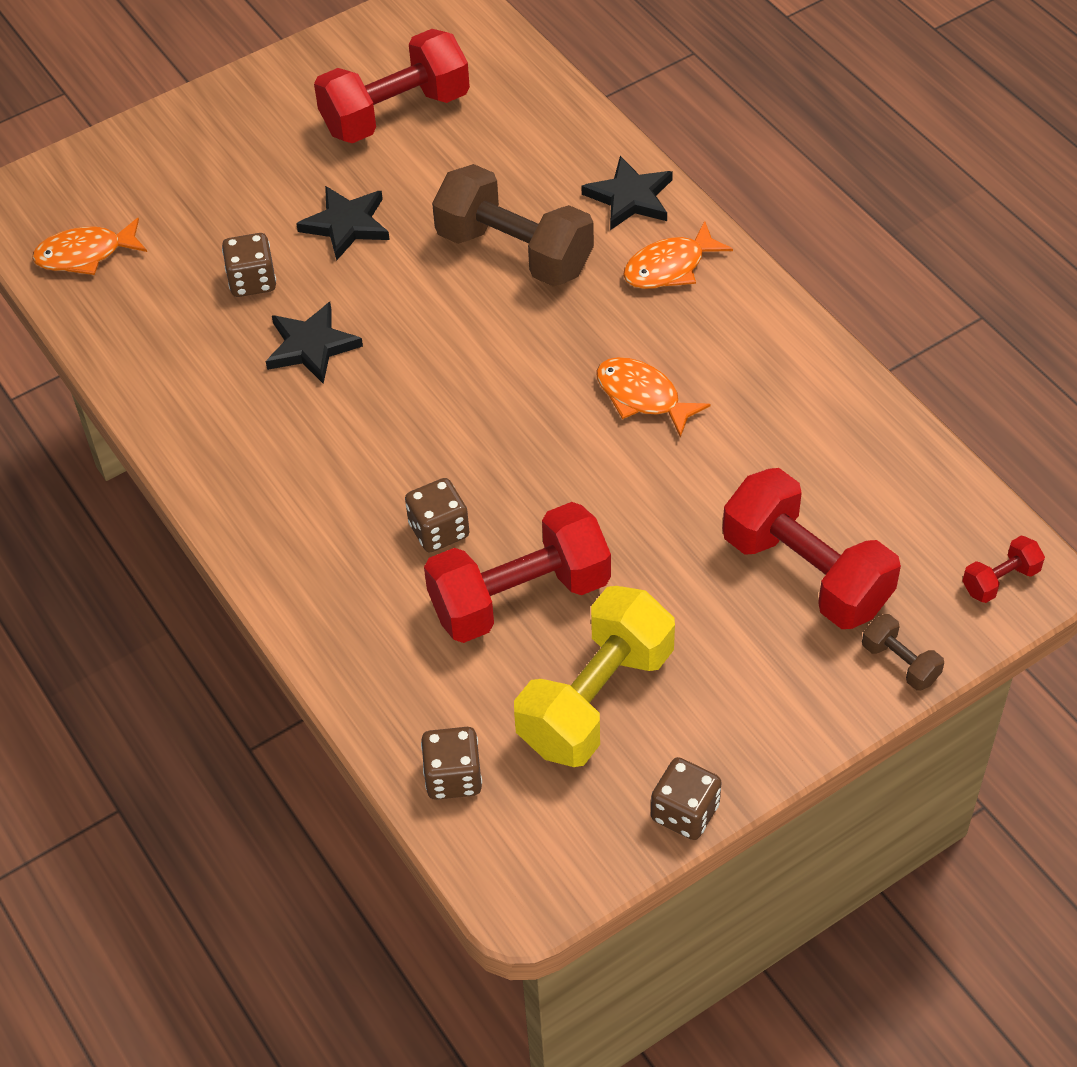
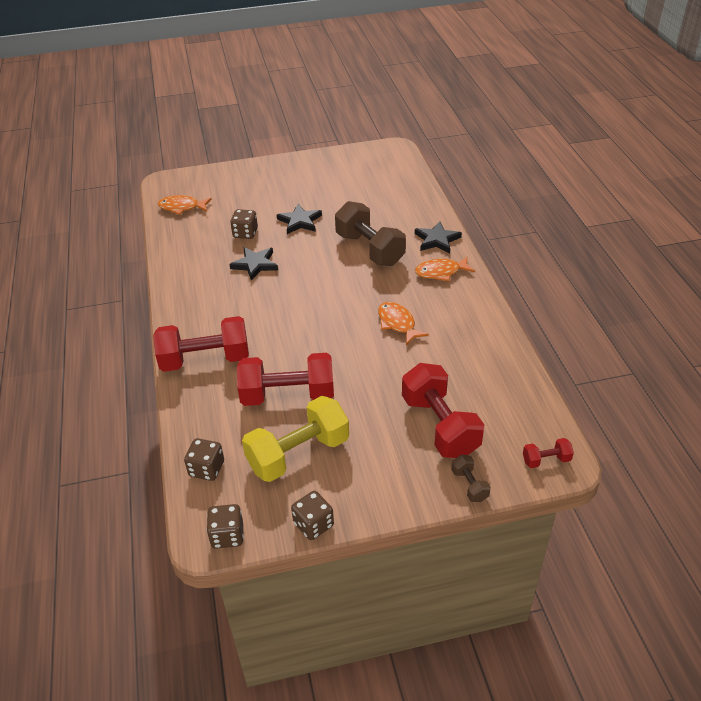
camera: 20 degrees right, 10 degrees down
red dumbbell [314,29,470,143] -> red dumbbell moved to [153,316,249,372]
brown dice [405,478,469,552] -> brown dice moved to [207,504,244,549]

